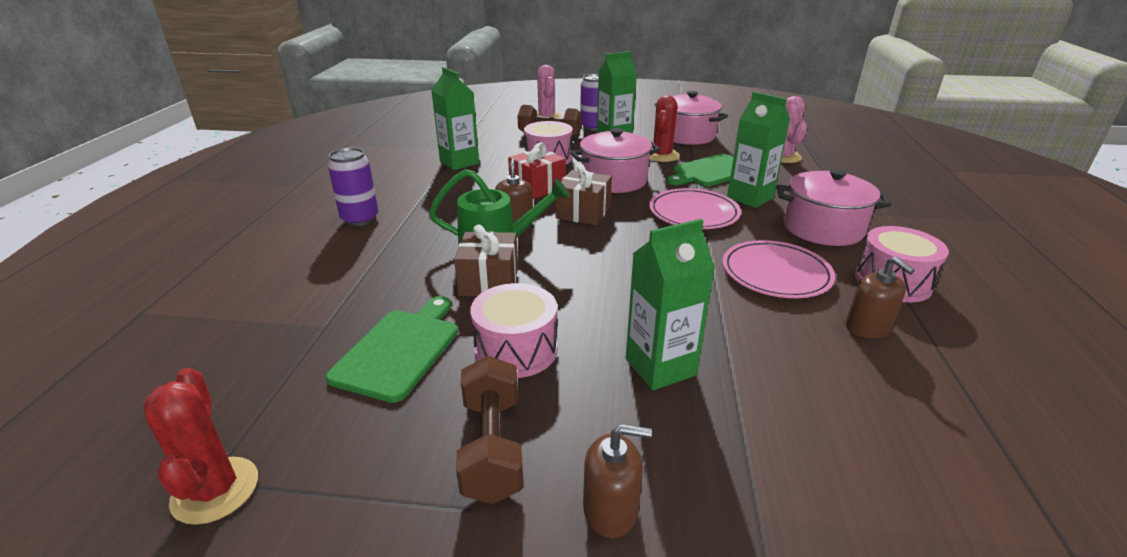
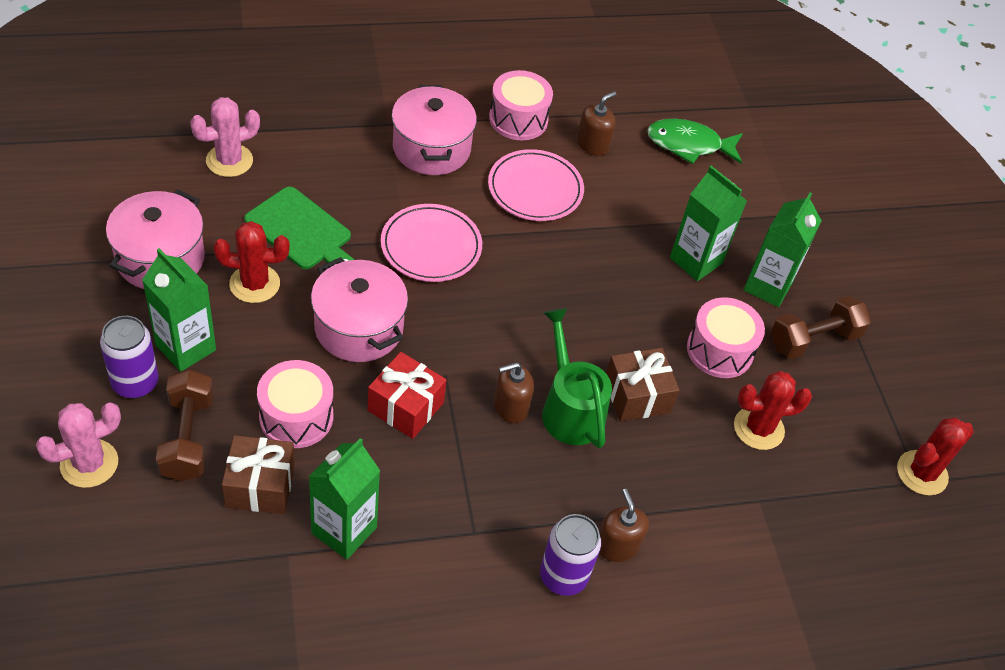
camera: 115 degrees left, 20 degrees up
green cutting board [326,296,458,403] -> red cactus [734,371,812,450]
brown gift [555,164,612,226] -> brown gift moved to [222,435,295,514]
brown soap dispenser [583,424,652,538] -> brown soap dispenser moved to [599,489,649,562]
green carton [727,92,790,208] -> green carton moved to [744,192,822,307]
none -> green fish [647,119,743,164]

